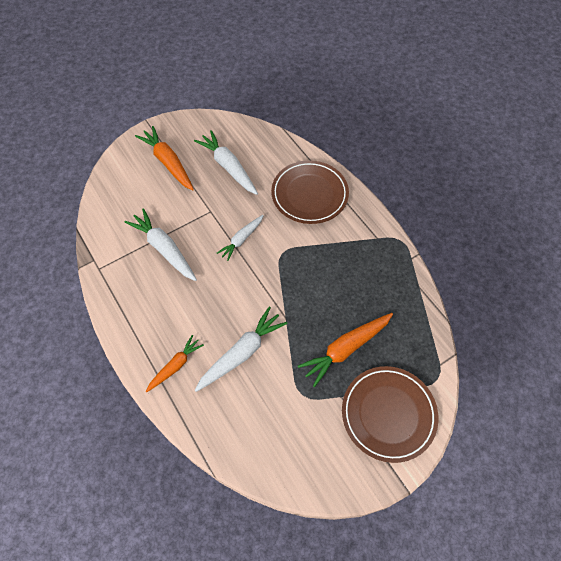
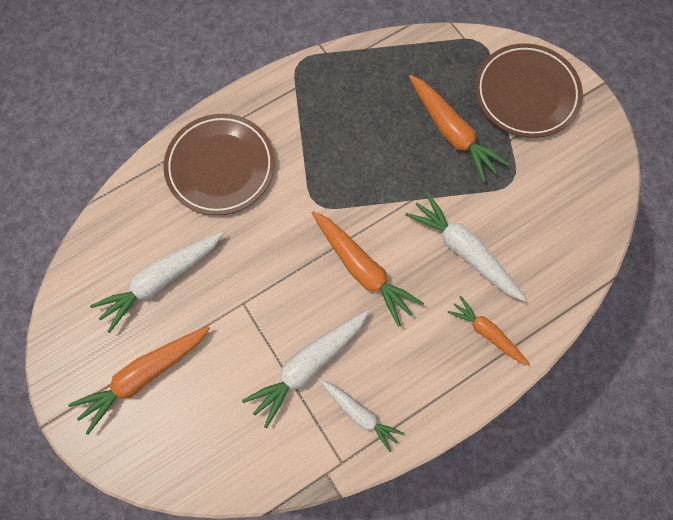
camera: 90 degrees left, 10 degrees up
white carrot [217,215,264,261] -> white carrot moved to [320,380,404,452]
none -> orange carrot [312,211,424,327]

